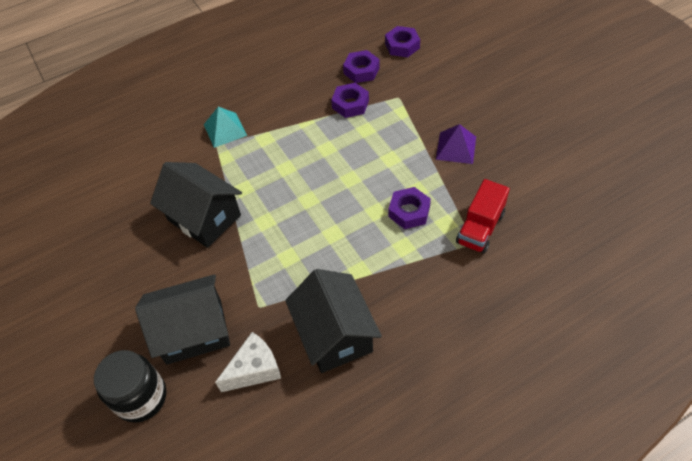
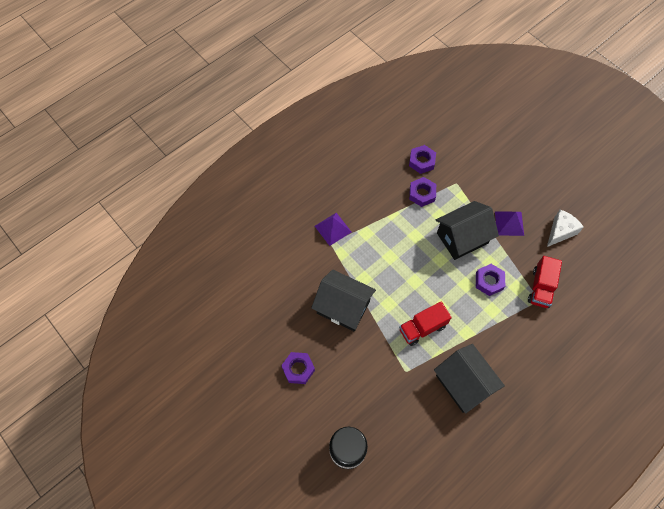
camera: 15 degrees left, 10 degrees up
black house [135,274,230,365] -> black house moved to [436,201,499,260]
turquoise pyramid [204,107,247,148] -> purple pyramid [315,213,351,246]
white cheese [215,332,281,392] -> white cheese moved to [547,209,584,247]
purple nut [385,26,420,57] -> purple nut moved to [281,352,315,384]
none -> red truck [399,301,452,346]

